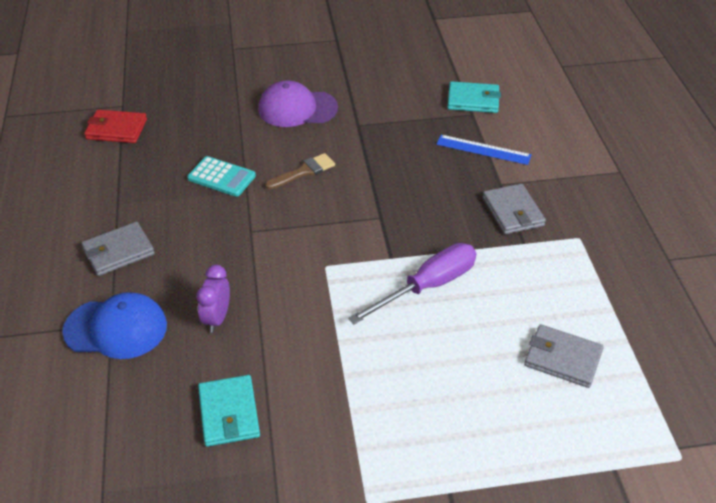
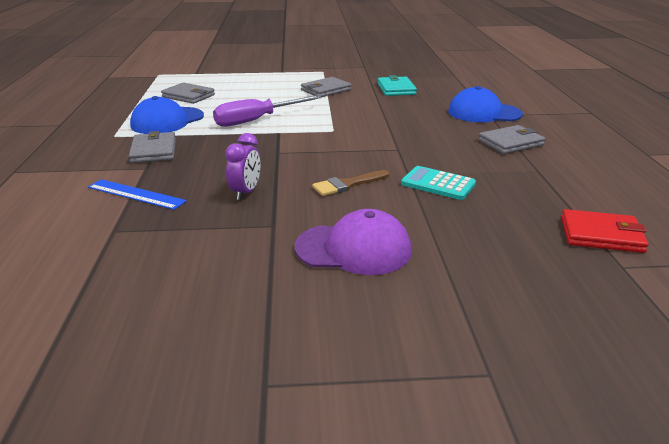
camera: 175 degrees left, 15 degrees down
purple clock [196,265,230,333] -> purple clock moved to [225,133,260,200]
turquoise wallet [447,81,501,113] -> none
none -> blue cap [130,96,204,134]
none -> grey wallet [301,77,352,97]

